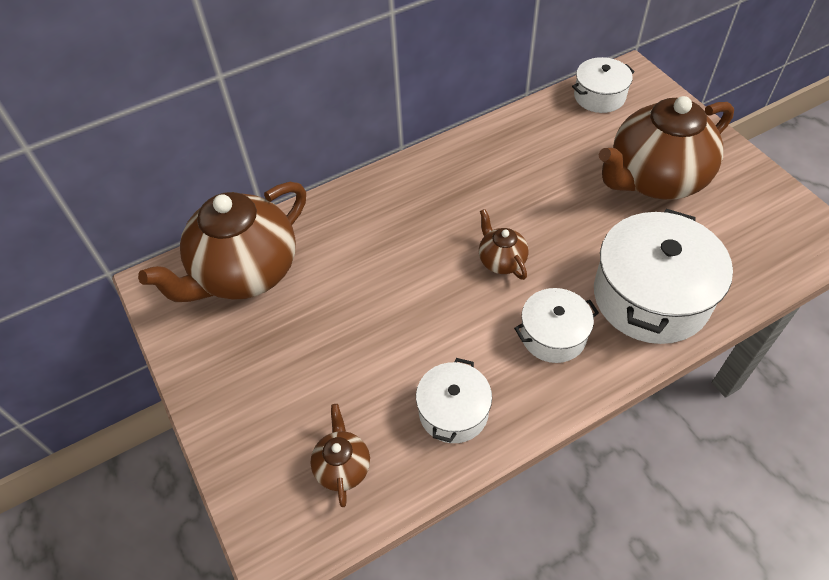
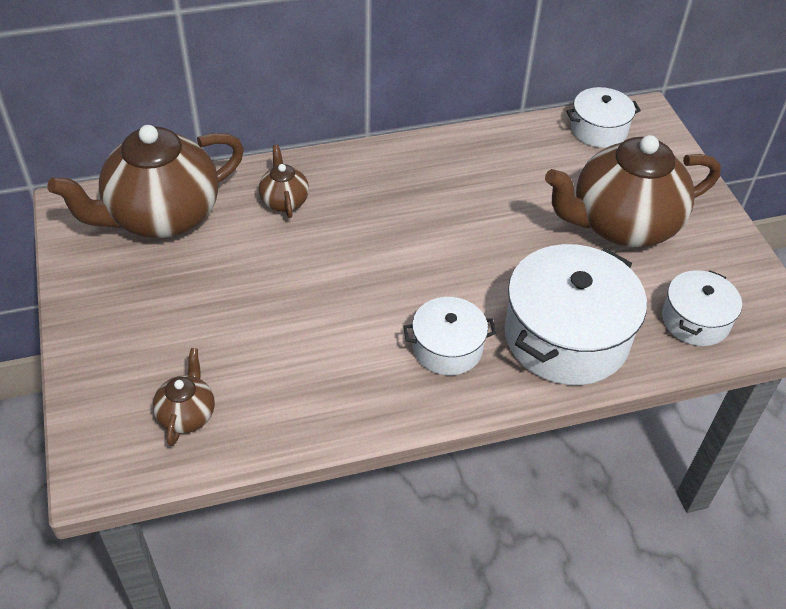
camera: 10 degrees right, 5 degrees down
white pot [416,358,492,443] -> white pot moved to [662,270,742,346]
brown teapot [479,209,529,280] -> brown teapot moved to [259,145,309,218]

